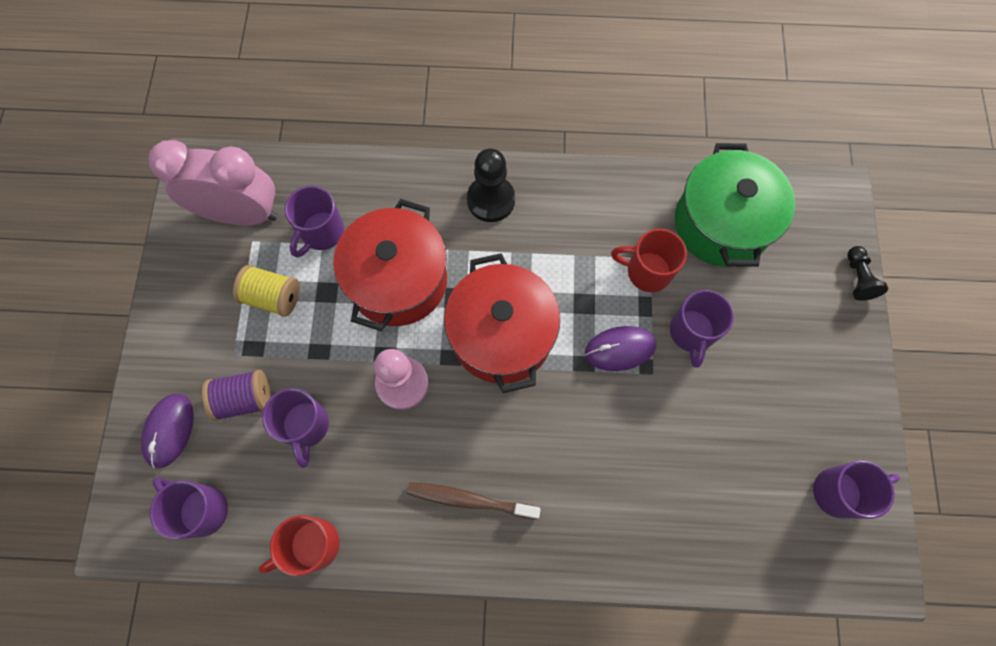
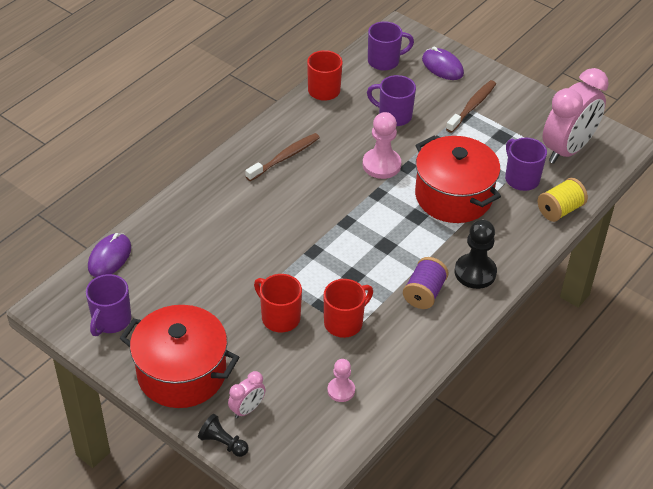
camera: 125 degrees right, 25 degrees down
purple spool [202,370,271,421] -> purple spool moved to [403,257,449,309]
yellow spool [233,265,300,317] -> yellow spool moved to [538,178,588,222]
red pot [444,253,560,393] -> red pot moved to [120,305,239,408]
purple mouse [585,326,656,371] -> purple mouse moved to [88,233,131,277]
purple mug [670,290,734,368] -> red mug [254,274,302,332]
green pot [675,143,795,267] -> pink pawn [328,359,355,402]
none -> pink clock [228,371,265,418]
none -> brown toothbrush [446,80,496,133]

